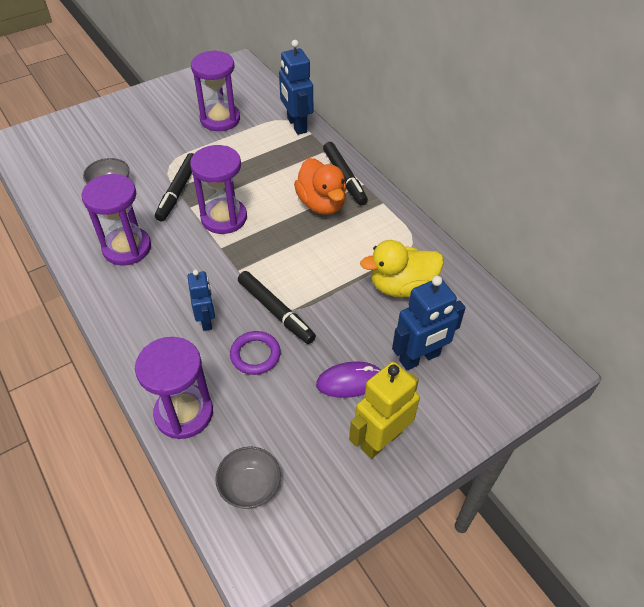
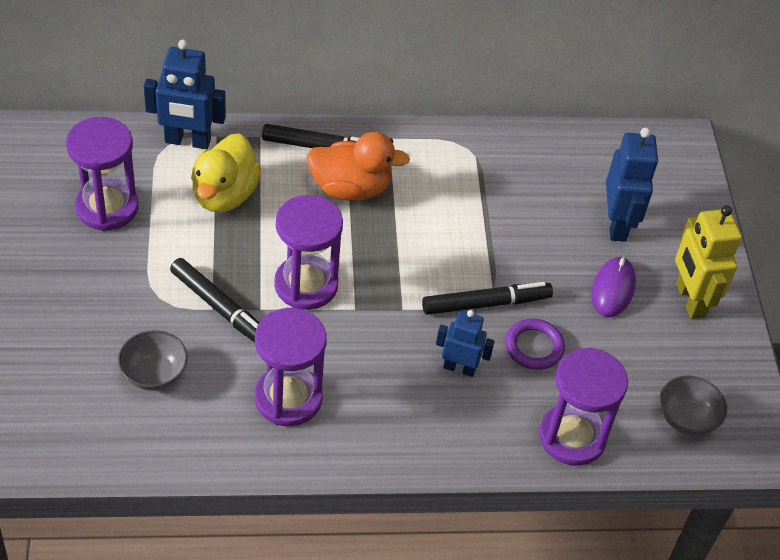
camera: 65 degrees left, 0 degrees up
yellow duck [360,240,443,297] -> yellow duck moved to [191,133,261,212]

